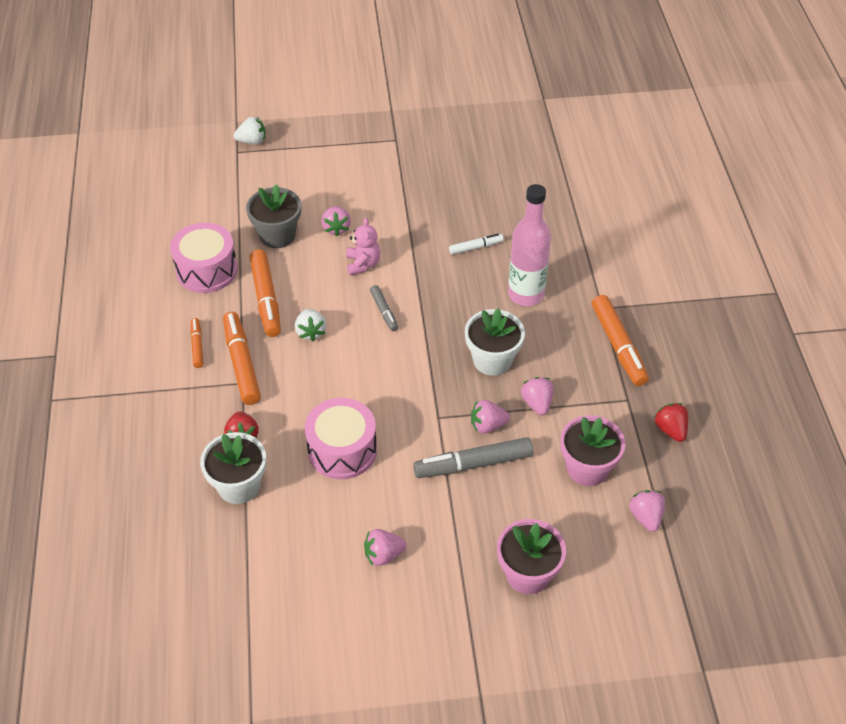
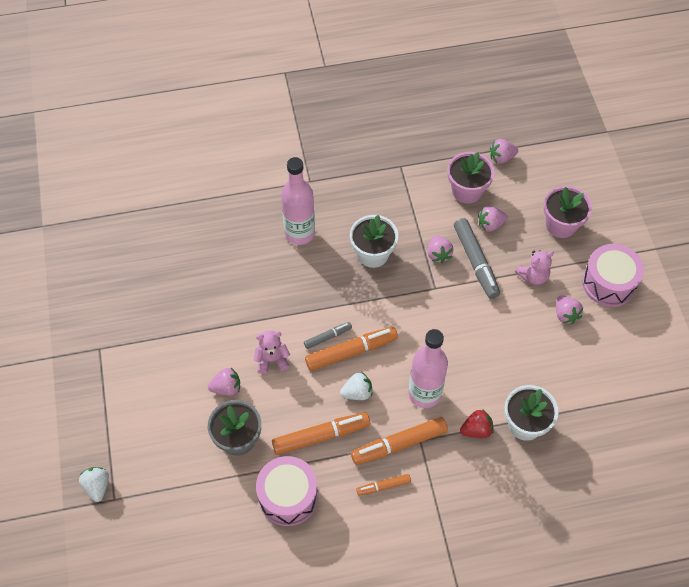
camera: 95 degrees left, 10 degrees up
pink drum [305,398,377,479] -> pink drum moved to [582,244,644,307]
white marker [449,233,504,255] -> none
pink strawberry [521,377,554,415] -> pink strawberry moved to [478,206,508,232]
orange marker [592,295,649,386] -> orange marker moved to [305,327,398,371]
red strawberry [654,403,688,442] -> none
none -> pink bottle [409,329,448,408]
none -> pink teddy bear [515,250,554,285]

